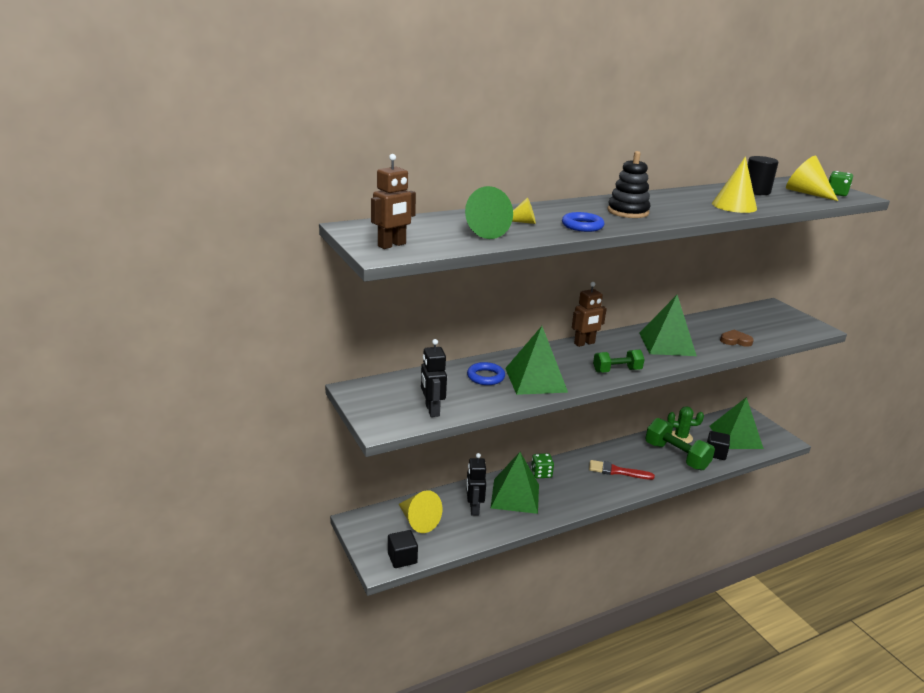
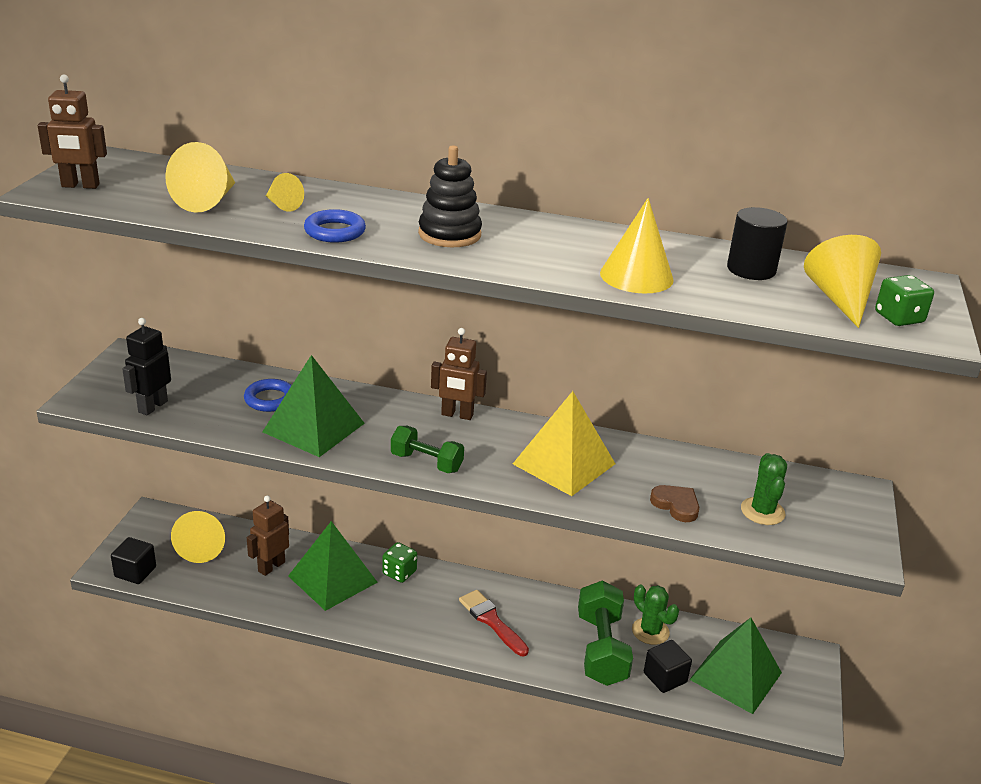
camera: 40 degrees right, 5 degrees up
green cone [465,186,513,239] -> yellow cone [165,142,235,213]
black robot [466,453,486,516] -> brown robot [247,495,289,576]
green pyramid [639,295,697,356] -> yellow pyramid [513,391,615,496]
none -> green cactus [741,453,787,525]

